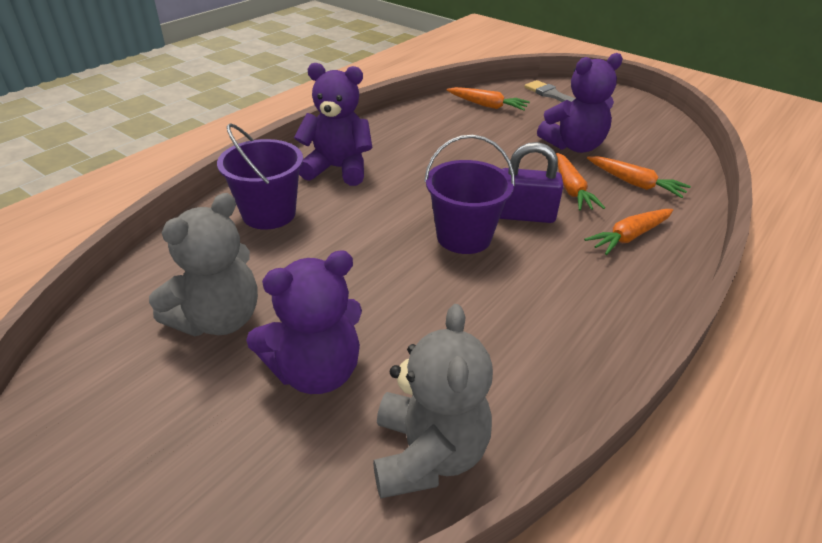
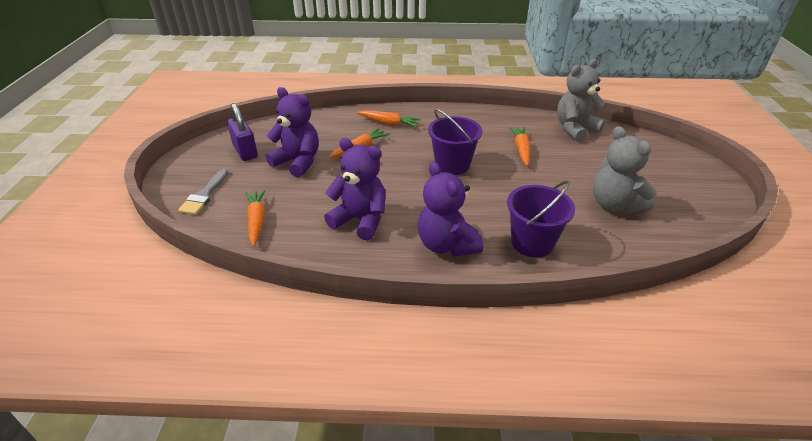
camera: 125 degrees left, 0 degrees up
grey teddy bear [149,193,258,336] -> grey teddy bear turned 120 degrees counterclockwise [593,126,657,214]
purple teddy bear [246,250,362,394] -> purple teddy bear moved to [324,138,386,240]
purple padlock [500,142,564,223] -> purple padlock moved to [227,103,258,161]
orange carrot [587,156,691,198] -> orange carrot moved to [509,127,530,166]

